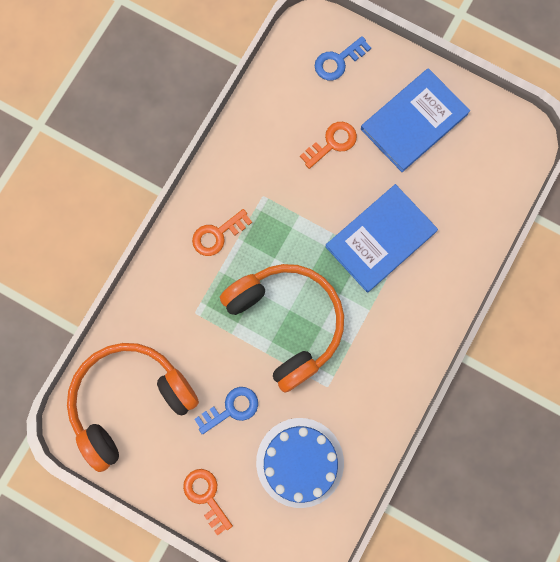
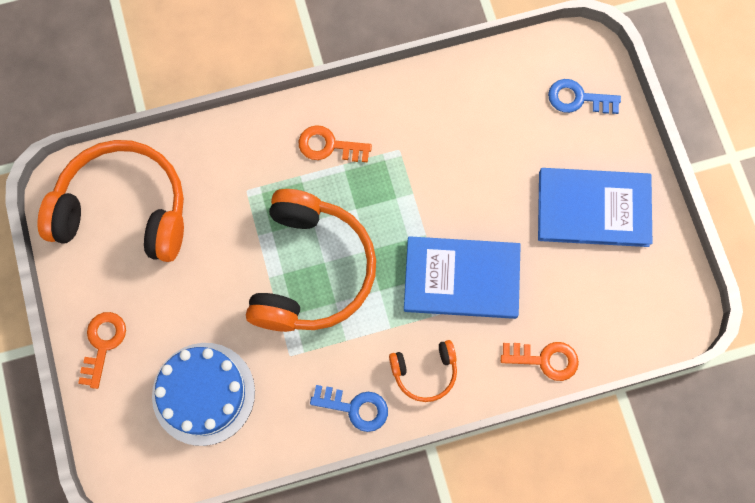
camera: 45 degrees right, 5 degrees down
blue key [194,387,258,434] -> blue key moved to [310,385,388,432]
orange key [300,122,357,169] -> orange key moved to [501,342,579,381]
none -> orange headphones [389,340,457,402]

